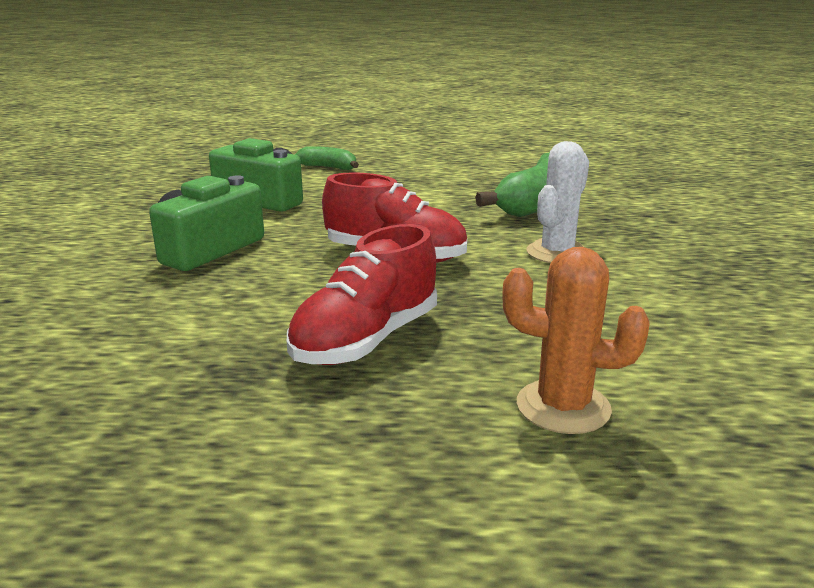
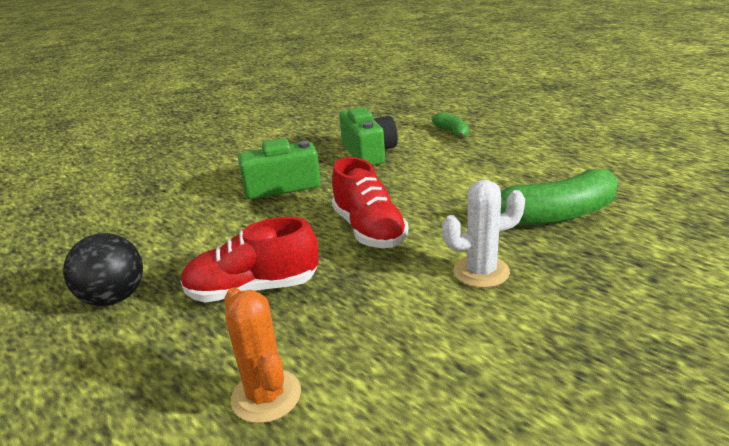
camera: 45 degrees right, 5 degrees up
none -> black ball [63,233,143,306]

